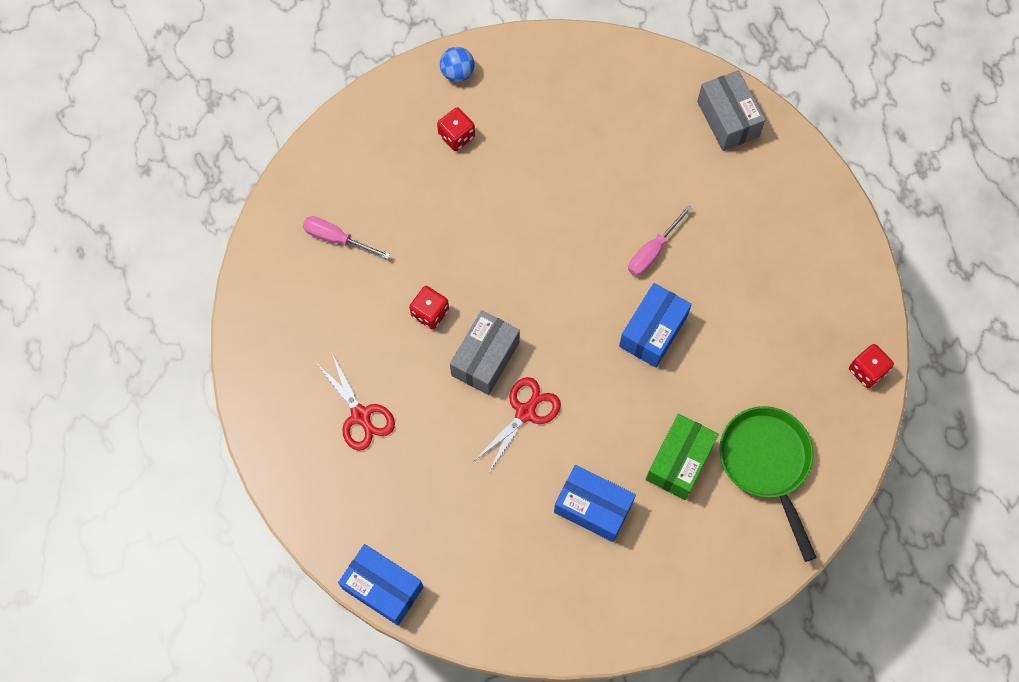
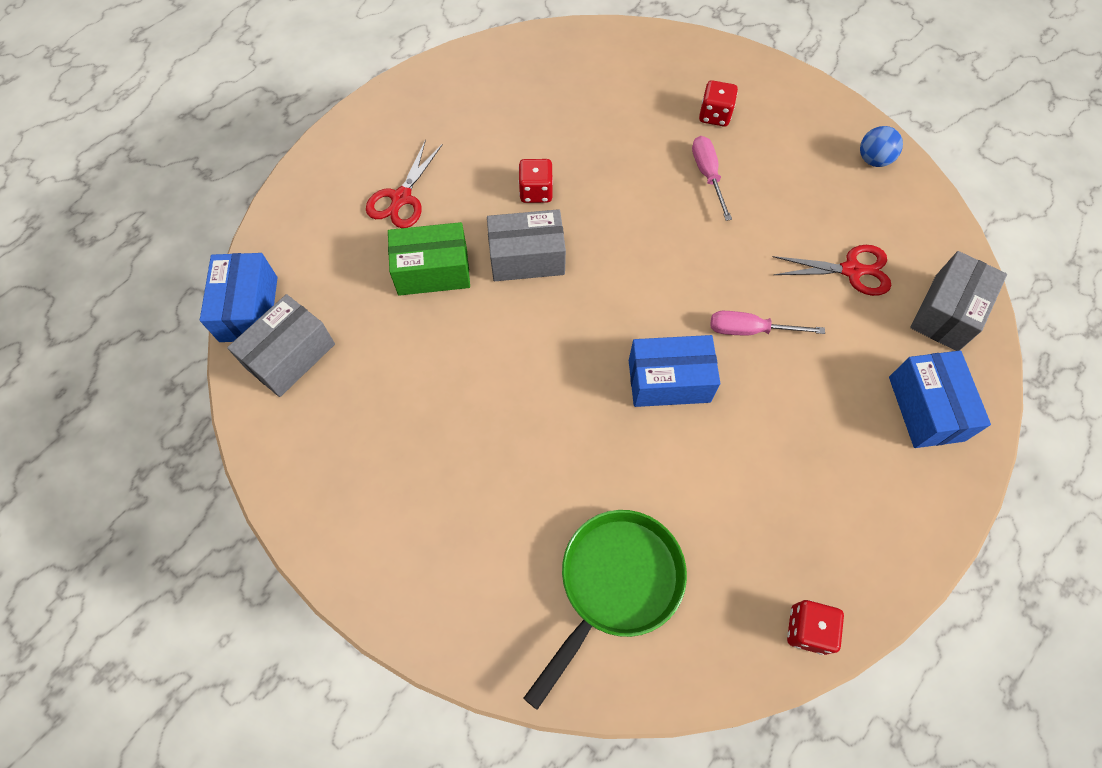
camera: 55 degrees right, 5 degrees down
pink screwdriver [303,216,391,259] -> pink screwdriver moved to [692,136,732,221]
blue ball [440,47,475,82] -> blue ball moved to [860,126,903,167]
red scissors [474,377,561,472] -> red scissors moved to [772,245,891,296]
blue box [554,465,636,542] -> blue box moved to [889,351,991,448]
green box [646,414,719,500] -> green box moved to [388,222,470,296]
none -> grey box [227,294,335,397]

